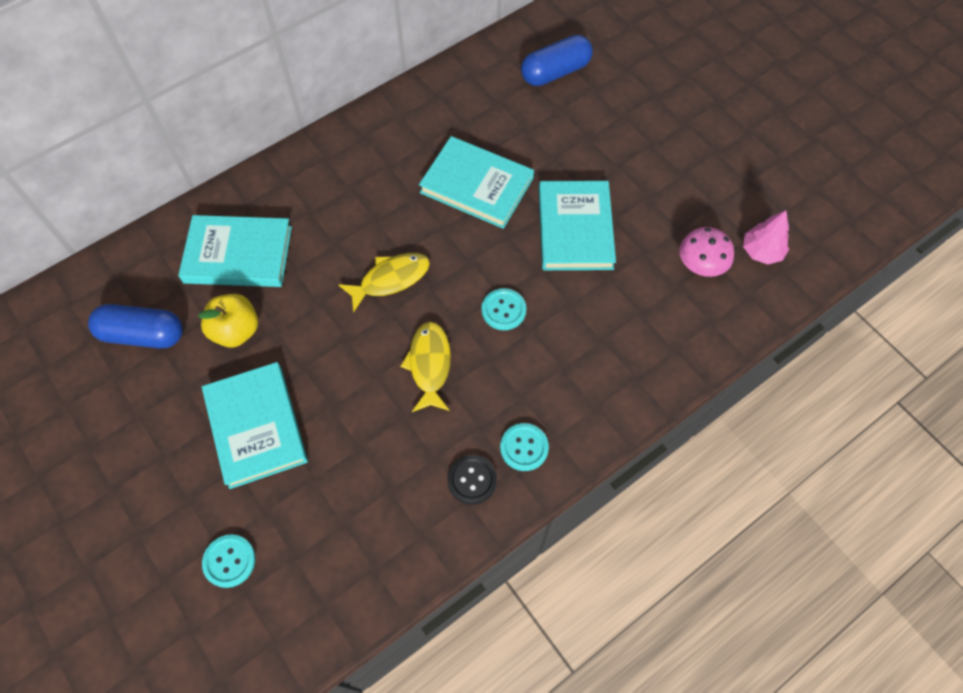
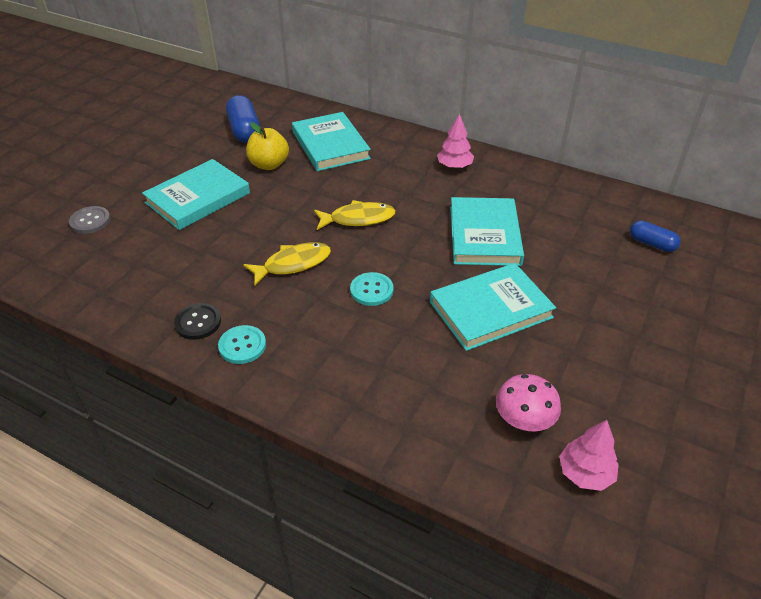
camera: 65 degrees right, 20 degrees down
turquoise button [202,534,255,588] -> grey button [69,206,111,234]
yellow fish [339,253,430,312] -> yellow fish turned 45 degrees counterclockwise [314,200,396,230]
blue capsule [521,35,593,86] -> blue capsule [630,221,680,252], size x0.61
none -> pink tree [437,113,474,169]

